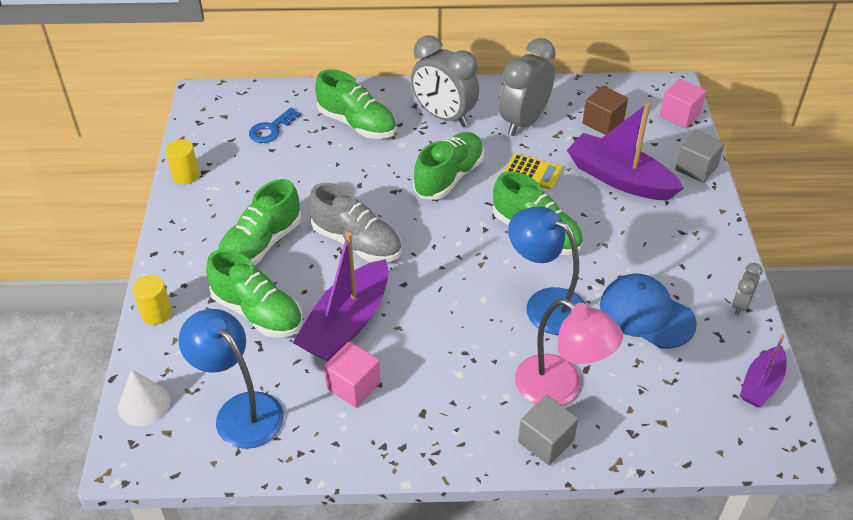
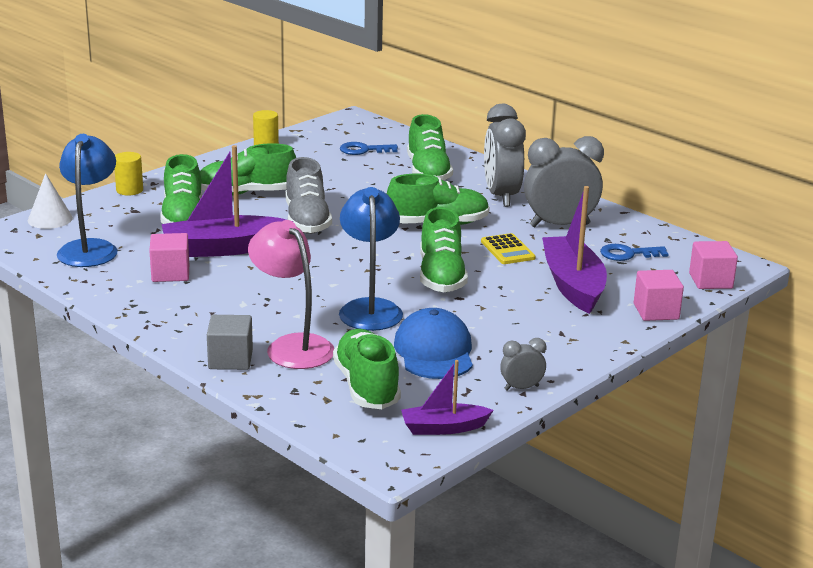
camera: 45 degrees right, 20 degrees down
pink lamp [515,299,623,406] -> pink lamp turned 150 degrees clockwise [248,220,334,369]
brown cube [582,86,628,135] -> blue key [600,244,668,261]
grey cube [675,130,725,183] -> pink cube [634,270,684,321]
none -> green shoe [333,329,401,409]

